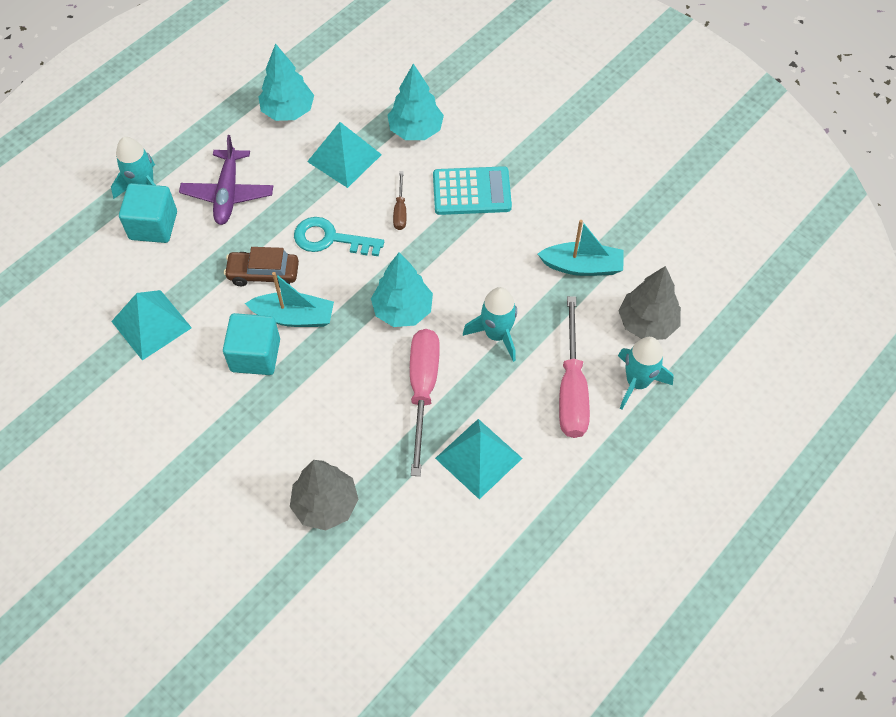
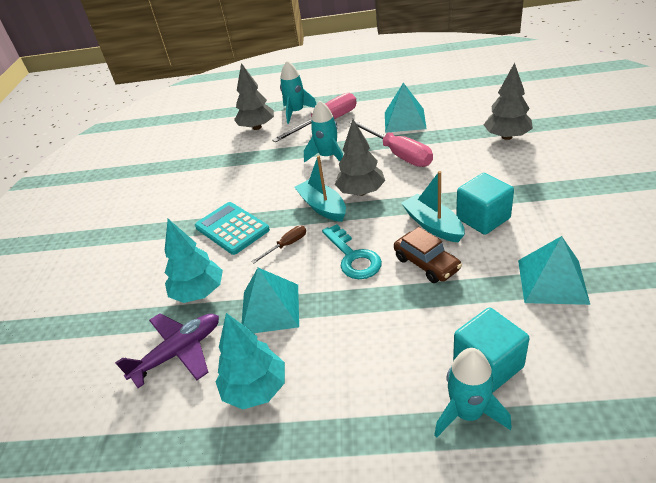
camera: 125 degrees left, 20 degrees down
purple plane [179,135,273,225] -> purple plane moved to [115,313,219,388]
turquoise tree [371,253,433,327] -> grey tree [335,119,385,196]
pink screwdriver [410,329,440,476] -> pink screwdriver turned 90 degrees counterclockwise [349,120,433,167]
turquoise boat [538,220,624,276] -> turquoise boat moved to [294,156,346,222]

